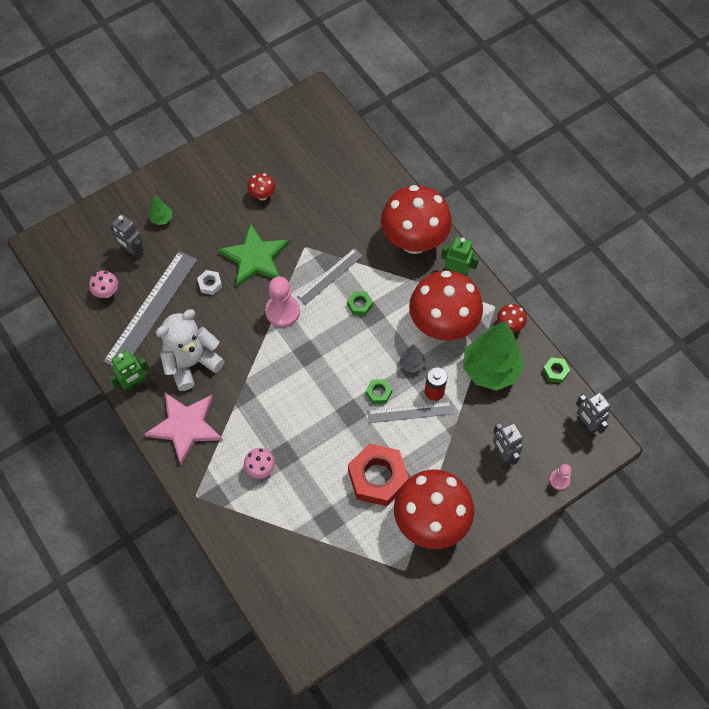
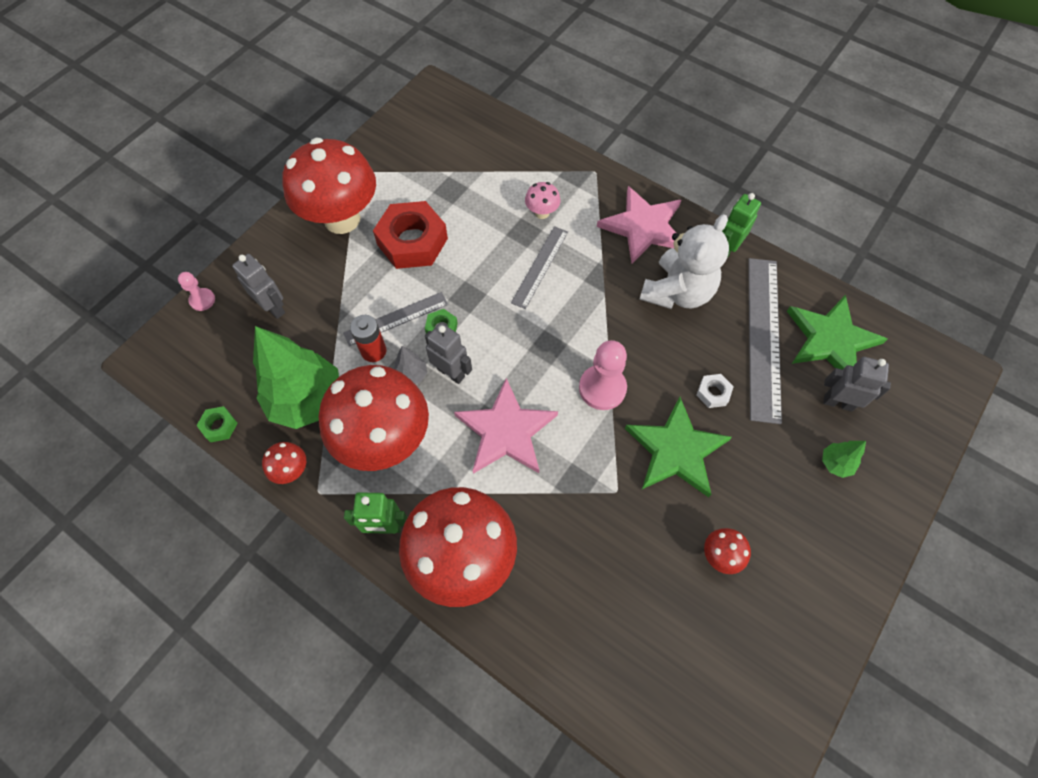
camera: 160 degrees right, 0 degrees up
pink mushroom [89,271,118,298] -> green star [787,295,887,370]
grey ruler [297,248,363,305] -> grey ruler moved to [511,226,568,309]
green nut [347,291,373,315] -> pink star [454,378,558,474]
grey robot [576,392,611,435] -> grey robot moved to [425,323,472,384]

